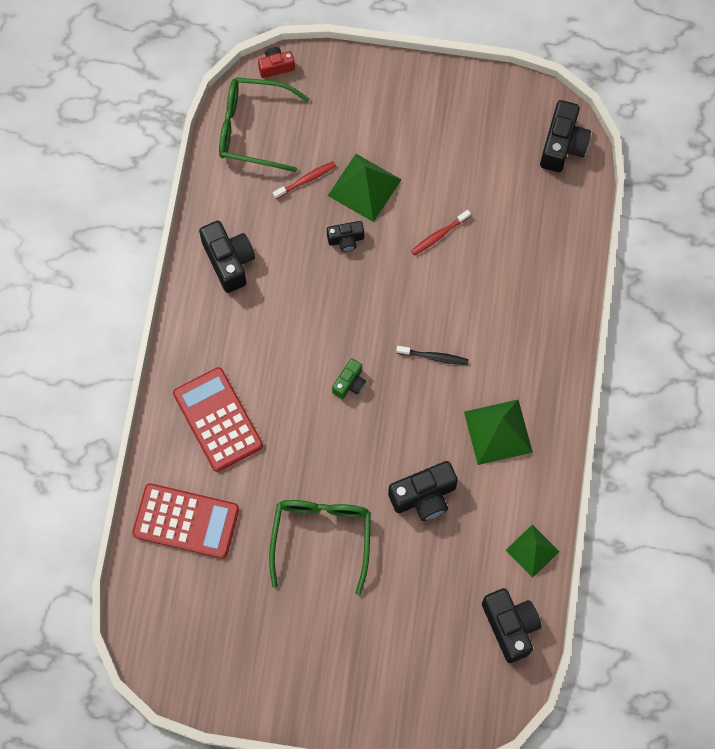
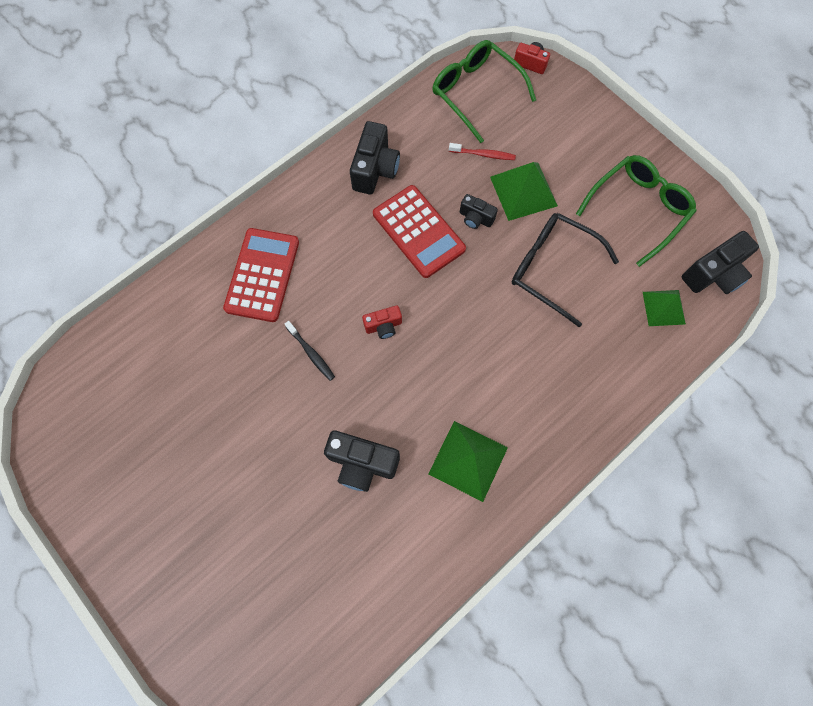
camera: 40 degrees right, 0 degrees up
red calculator [132,483,239,559] -> red calculator moved to [373,185,466,278]
green glasses [269,500,371,595] -> green glasses moved to [576,155,697,267]
green camera [332,358,366,399] -> red camera [362,305,402,339]
black toothbrush [396,346,469,365] -> black toothbrush moved to [285,321,335,381]
red toothbrush [411,210,471,256] -> black glasses [512,213,619,327]
black camera [482,588,542,663] -> none
green pyramid [506,524,559,578] -> green pyramid moved to [643,290,686,326]

